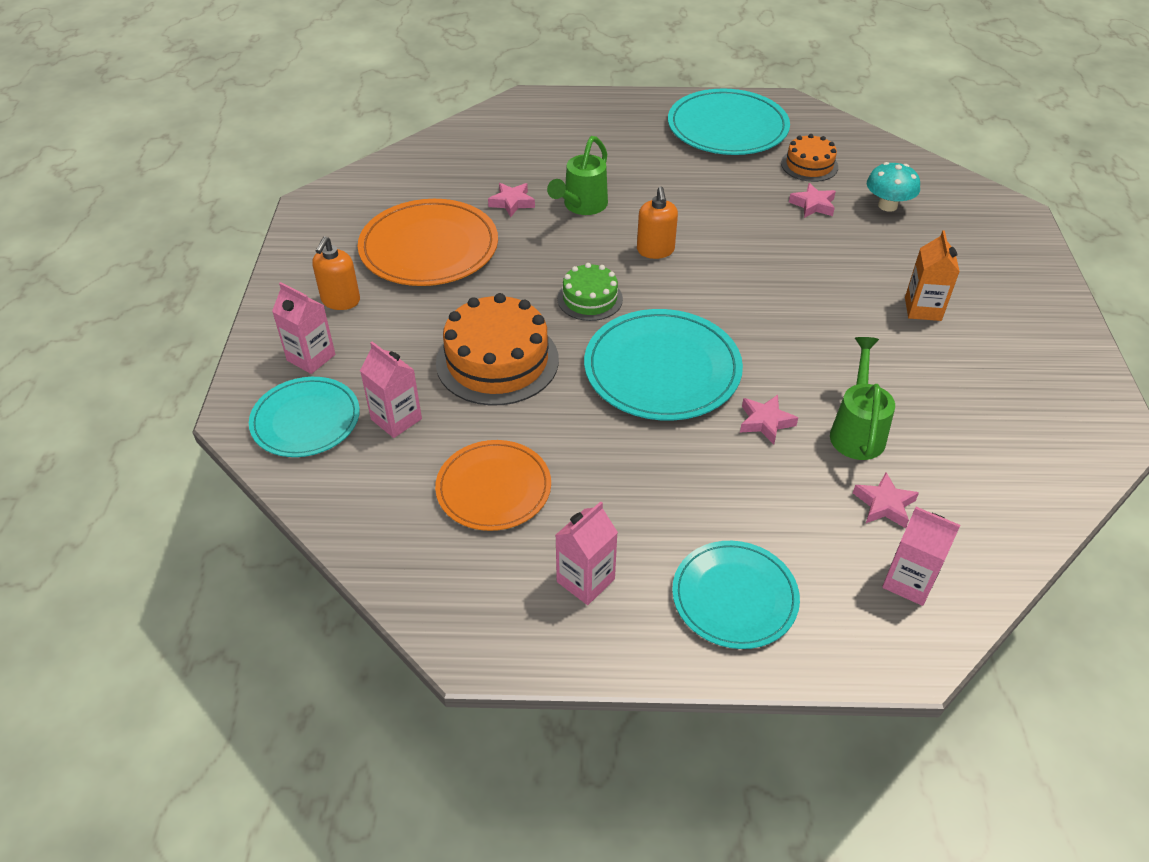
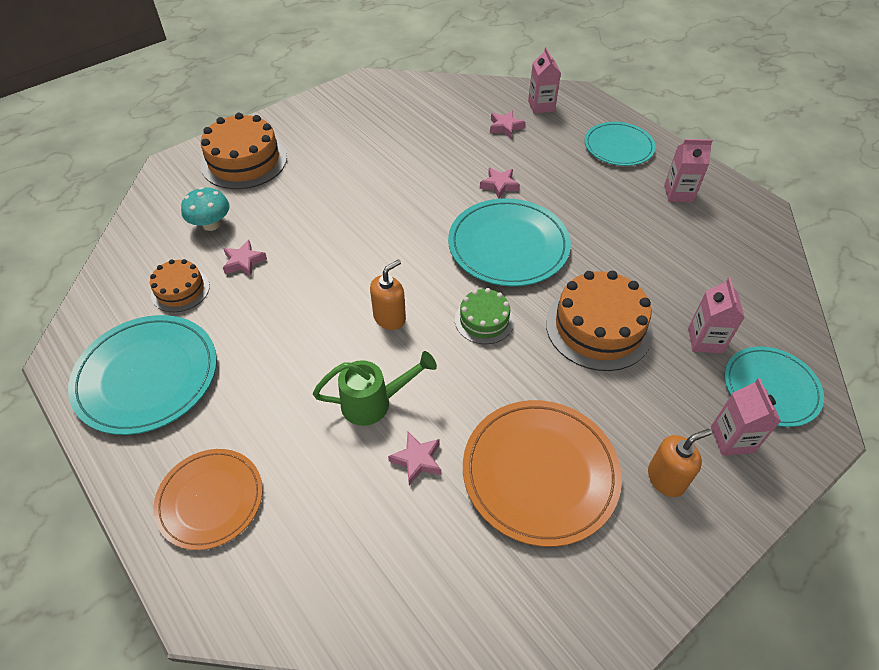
camera: 130 degrees left, 5 degrees up
orange plate [435,440,551,531] -> orange plate moved to [153,449,263,550]
green watering can [830,337,895,460] -> none
orange carton [905,230,960,321] -> none
none -> orange cake [201,113,287,189]

